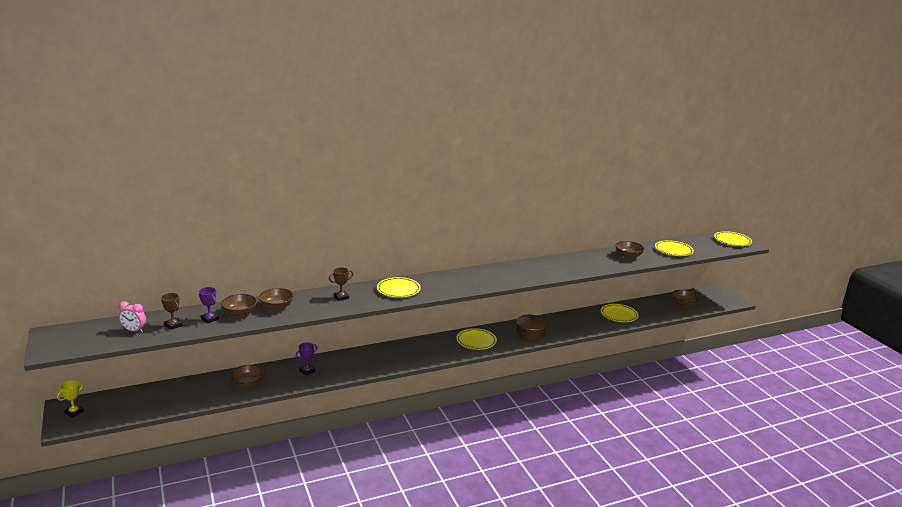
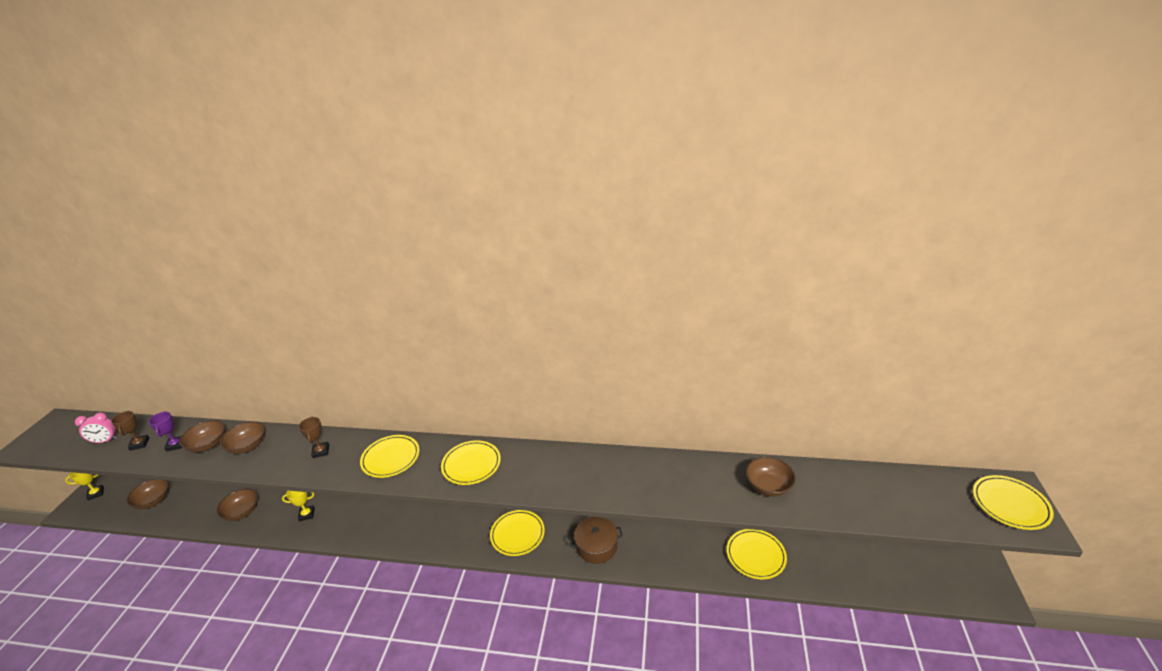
camera: 35 degrees right, 10 degrees up
pink clock [119,301,146,332] -> pink clock turned 60 degrees counterclockwise [75,413,118,444]
purple trophy [296,342,317,376] -> yellow trophy [282,491,315,521]
brown trophy [329,267,353,301] -> brown trophy turned 75 degrees clockwise [299,417,329,458]
yellow plate [655,240,694,256] -> yellow plate moved to [441,440,501,485]
brown bowl [672,290,700,307] -> brown bowl moved to [126,479,169,509]

